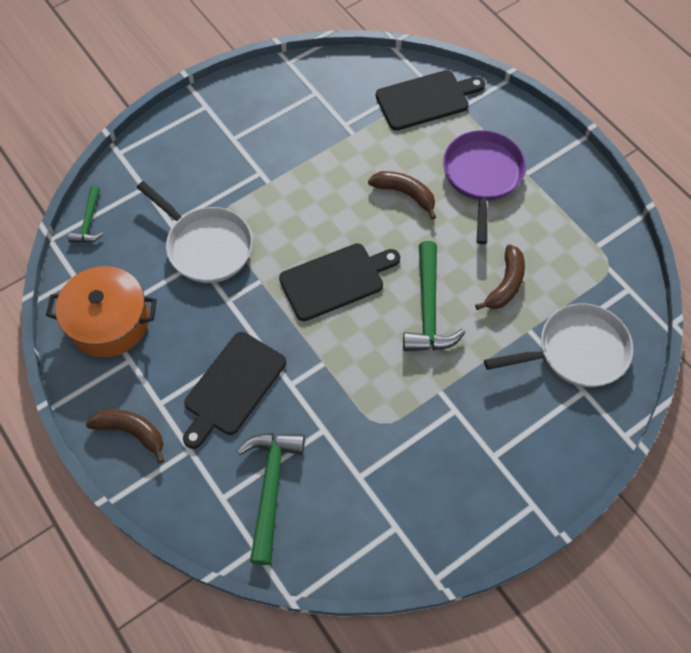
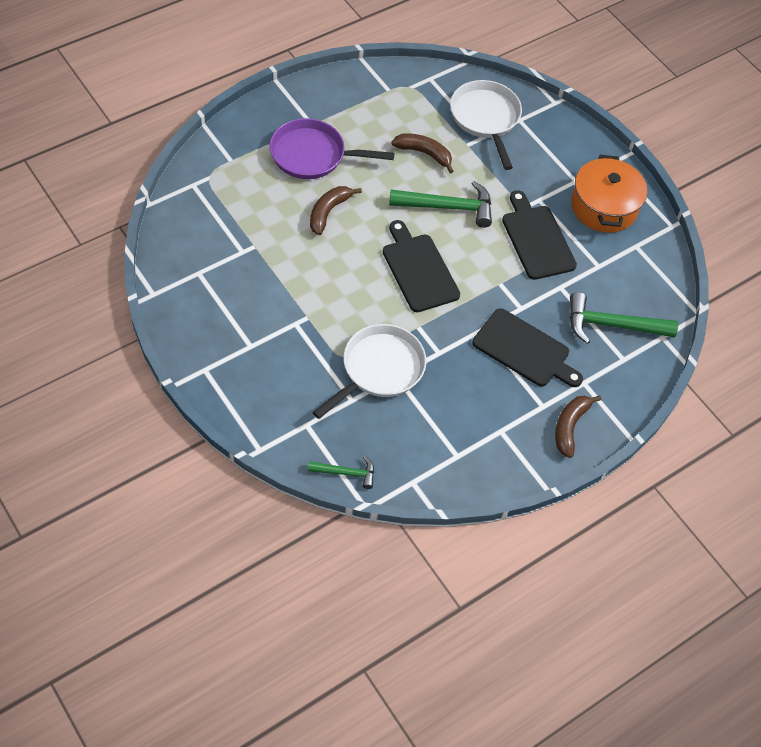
camera: 95 degrees left, 5 degrees down
orange pot [46,266,157,357] -> orange pot moved to [571,155,647,233]
black cutting board [376,70,485,131] -> black cutting board moved to [502,190,577,280]

